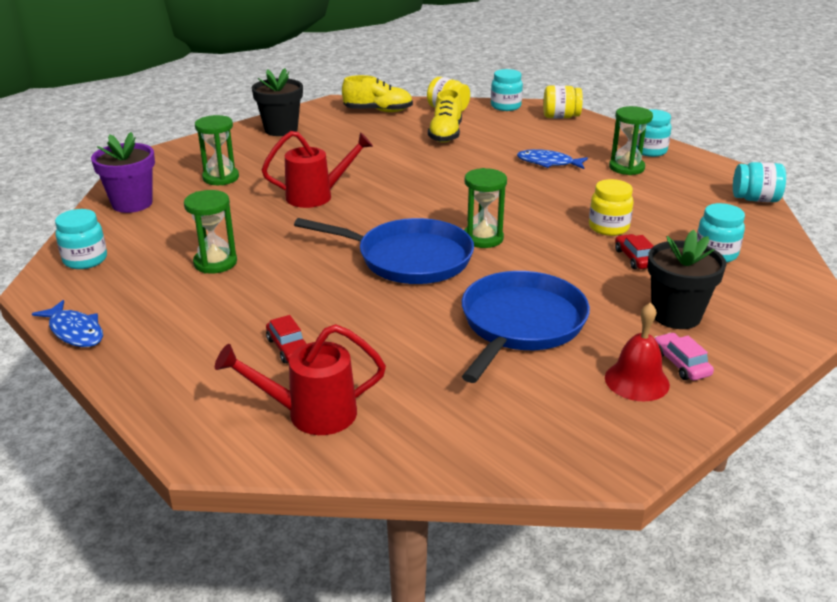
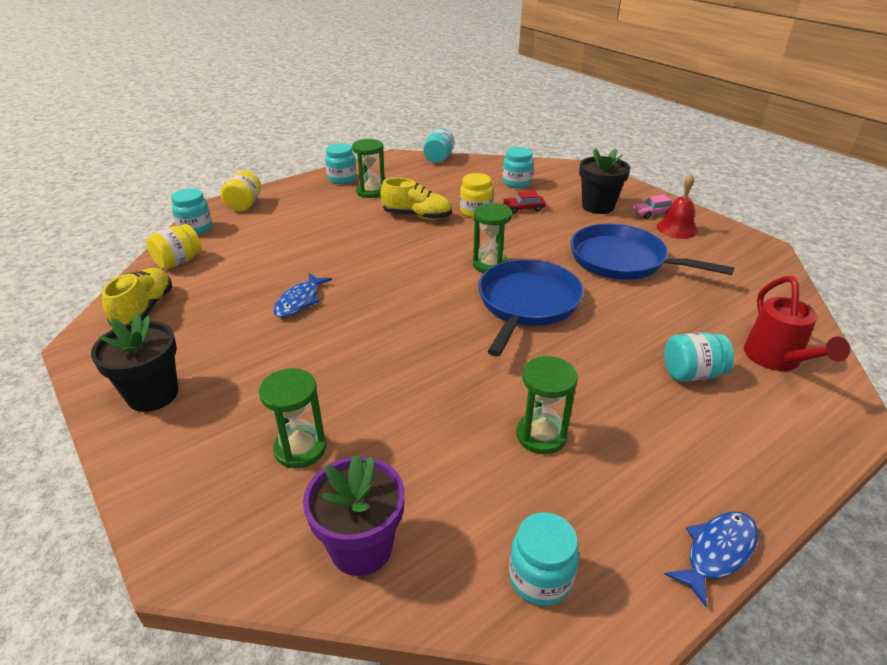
camera: 85 degrees left, 5 degrees up
red watering can [262,131,373,208] -> none
red car [266,315,307,363] -> turquoise jar [664,332,734,382]
yellow shoe [428,89,462,143] -> yellow shoe moved to [380,178,452,220]
blue fish [517,149,588,169] -> blue fish moved to [273,273,332,317]

